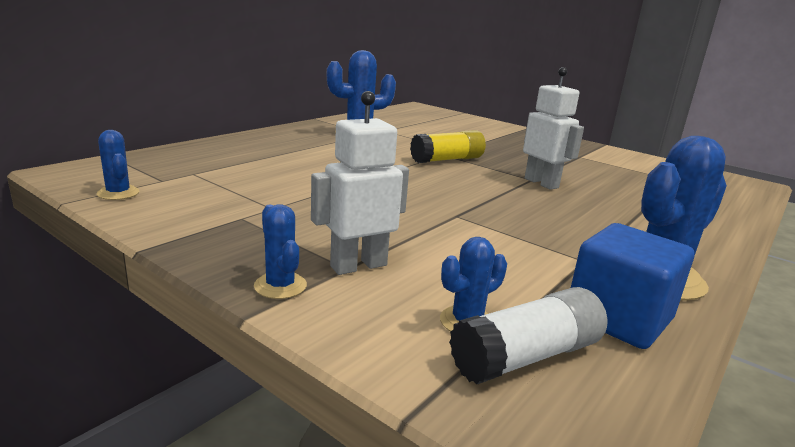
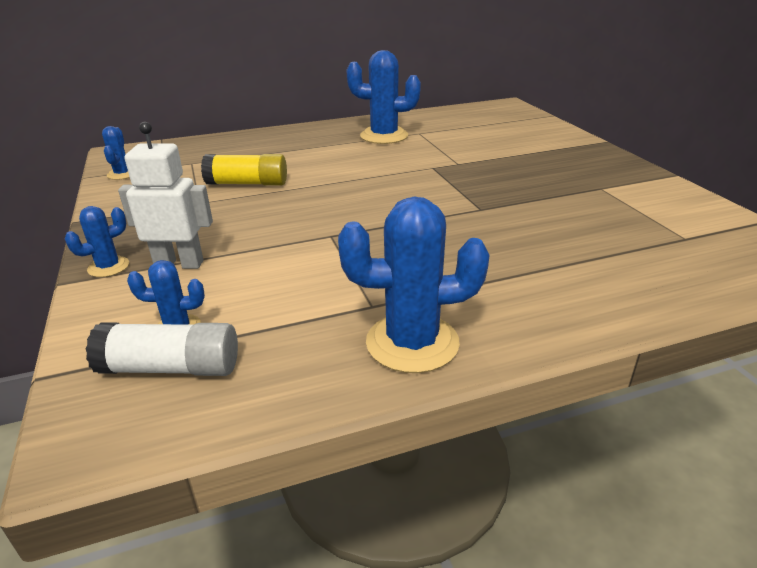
camera: 35 degrees right, 10 degrees up
blue cactus [254,204,307,299] -> blue cactus turned 45 degrees clockwise [65,206,129,277]
yellow glue stick [410,130,486,163] -> yellow glue stick moved to [201,154,287,186]
white robot [523,67,584,190] -> none
blue cube [571,223,694,349] -> none

